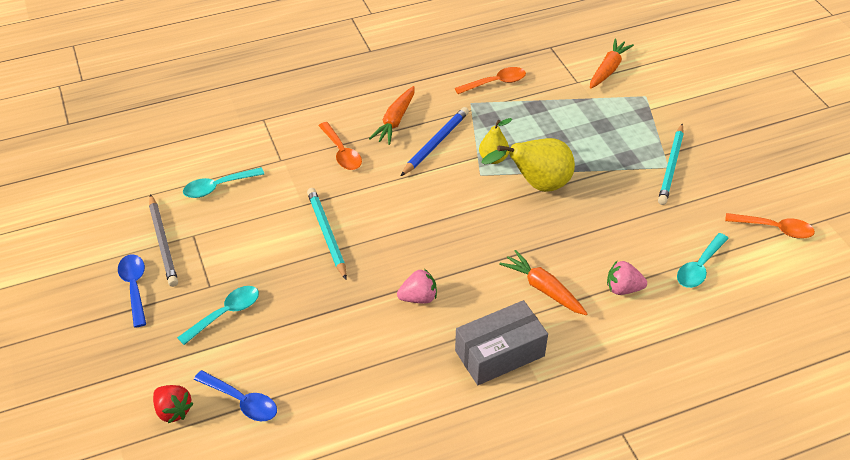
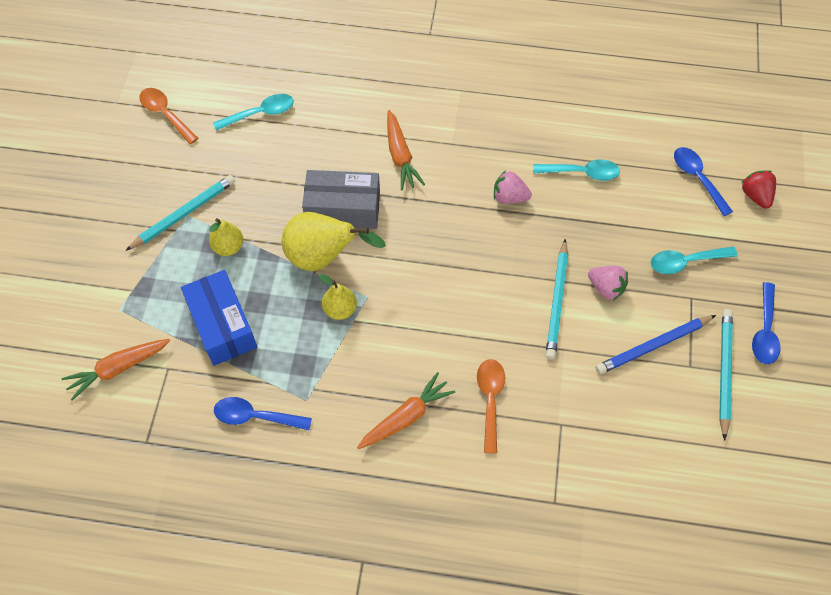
camera: 150 degrees left, 15 degrees up
grey pencil [149,194,178,287] -> turquoise pencil [719,309,733,441]
turquoise spoon [183,167,264,198] -> turquoise spoon moved to [533,159,620,181]
blue pencil [401,107,469,176] -> blue pencil moved to [596,315,716,374]
orange spoon [455,67,526,94] -> blue spoon [214,397,312,430]
grey box [455,300,548,385] -> grey box moved to [302,170,380,229]
pink strawberry [607,261,647,295] -> pink strawberry moved to [588,266,628,301]
none -> blue box [181,270,257,366]
none -> yellow pear [209,218,243,256]

